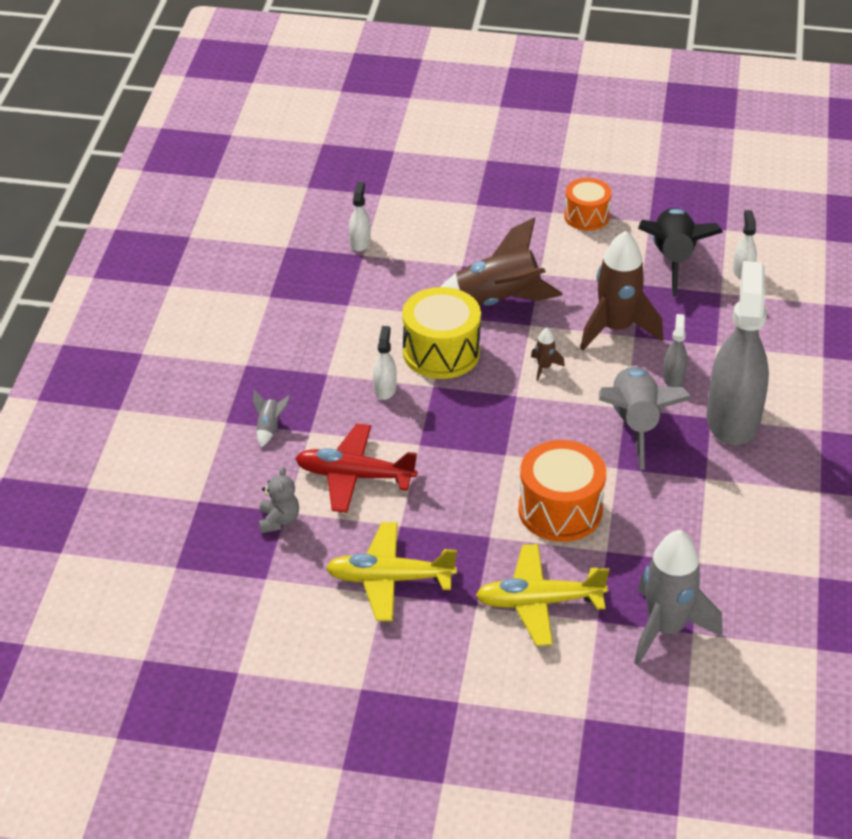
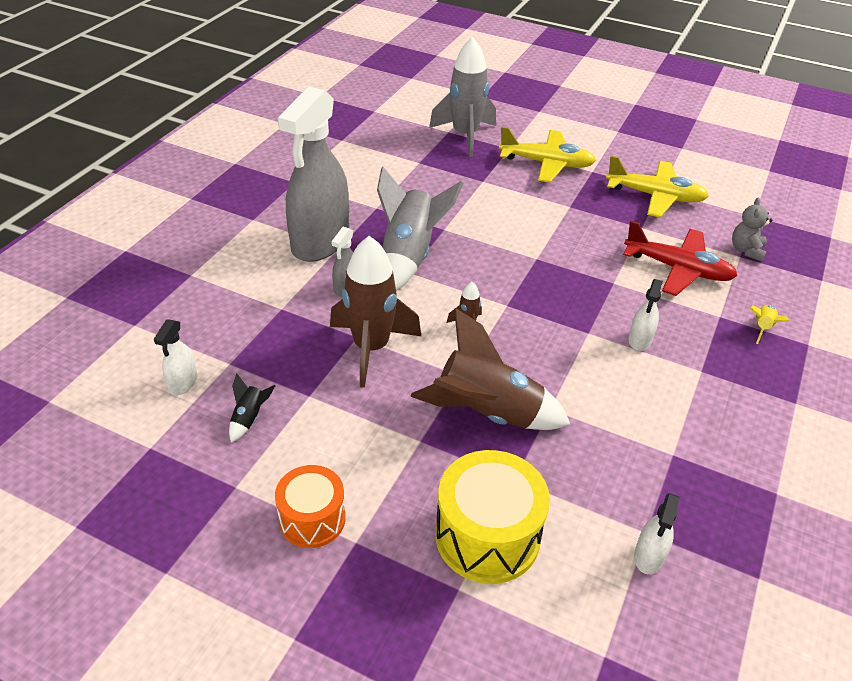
camera: 165 degrees left, 0 degrees up
grey rocket [253,390,290,447] -> yellow rocket [749,305,789,344]
yellow drum [402,287,481,379] -> yellow drum moved to [436,450,550,584]
orange drum [518,440,606,542] -> none
black rocket [638,208,723,297] -> black rocket [229,374,275,442], size x0.42

